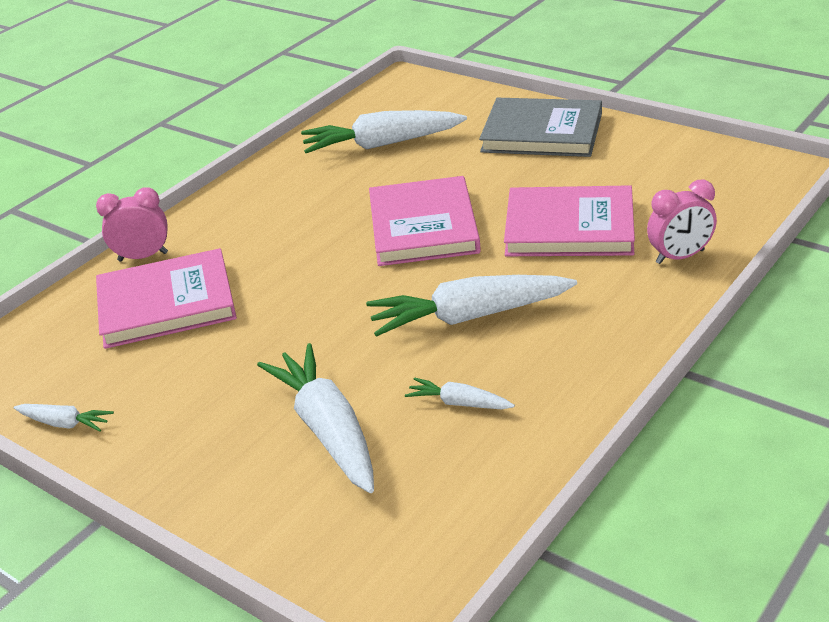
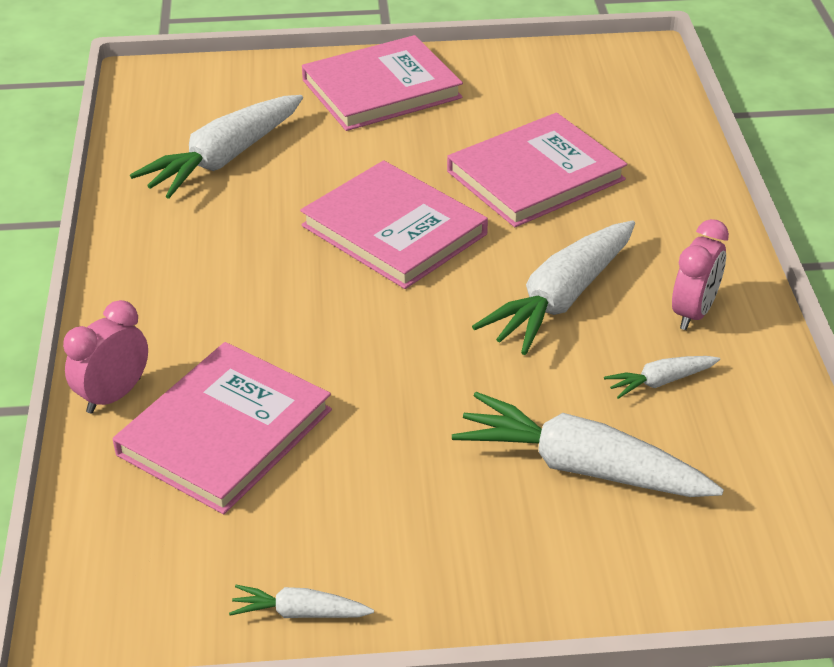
camera: 45 degrees left, 5 degrees up
white carrot [14,404,114,431] -> white carrot turned 150 degrees counterclockwise [229,585,374,618]
grey book [479,98,602,157] -> pink book [302,35,463,131]
pink clock [647,179,717,264] -> pink clock moved to [672,219,729,330]

